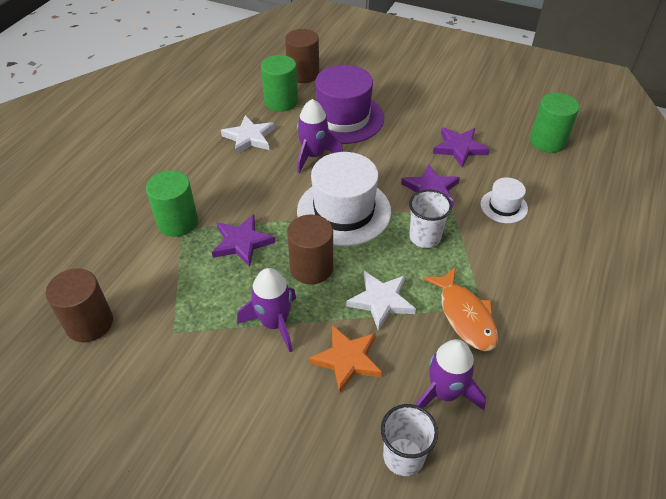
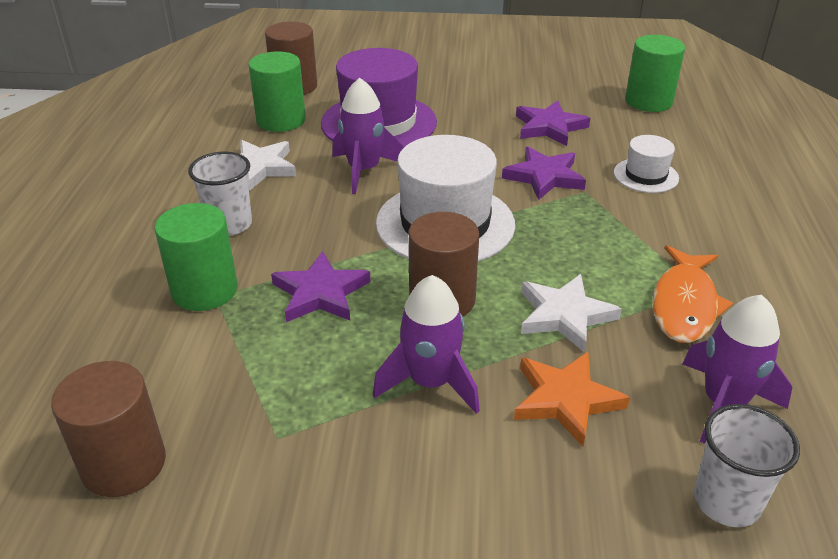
camera: 20 degrees left, 10 degrees down
white cup [409,189,452,248] -> white cup moved to [188,152,252,236]
orange fish [423,267,498,351] -> orange fish turned 60 degrees clockwise [653,245,733,343]

